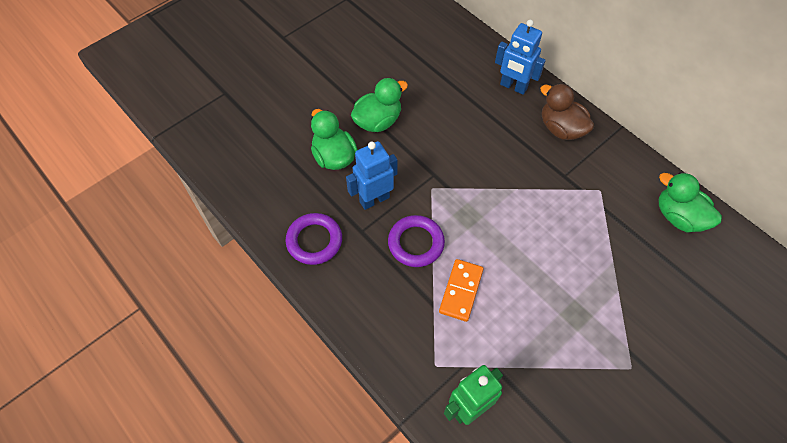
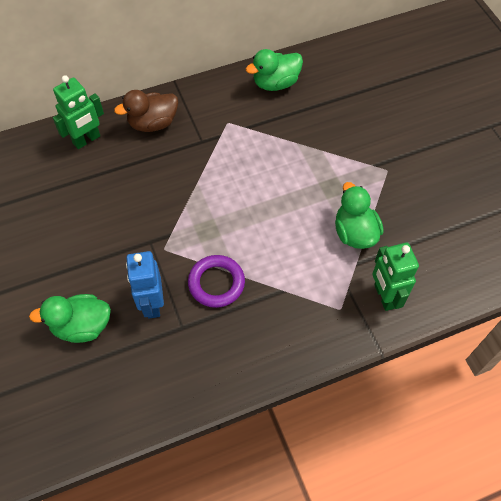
camera: 70 degrees left, 0 degrees up
purple ring [286,213,342,265] -> none
green duck [351,78,408,132] -> green duck moved to [335,182,383,249]
orange domino [439,259,484,322] -> none
blue robot [495,20,546,95] -> green robot [53,75,104,149]

